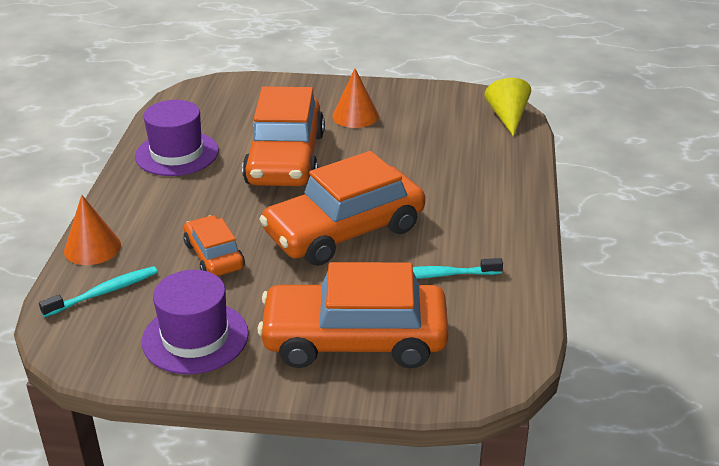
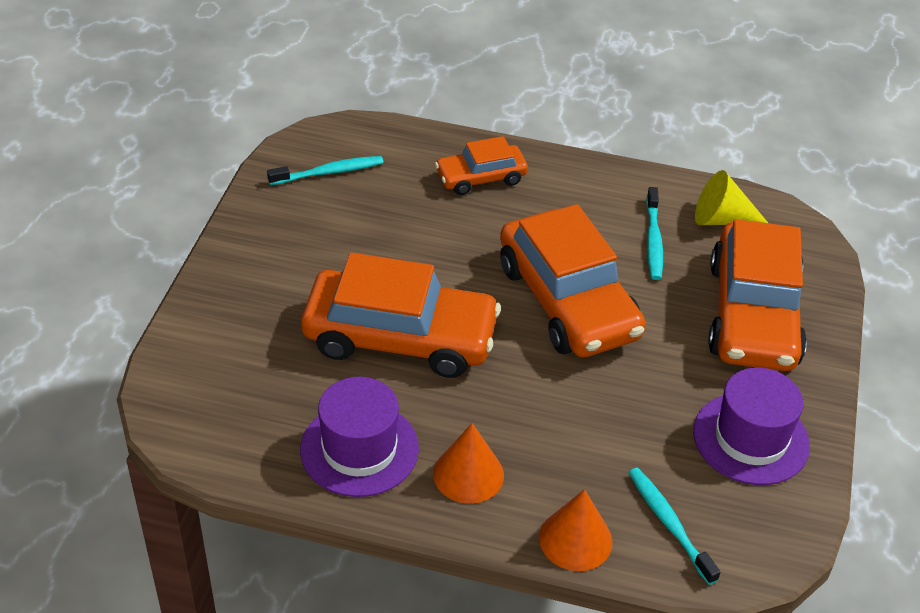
camera: 85 degrees left, 10 degrees up
orange car [184,215,245,276] -> orange car moved to [435,136,528,195]
orange cone [332,69,379,128] -> orange cone moved to [433,423,504,504]
yellow cone [484,78,531,136] -> yellow cone moved to [695,170,768,225]
none -> turquoise toothbrush [267,156,384,185]

